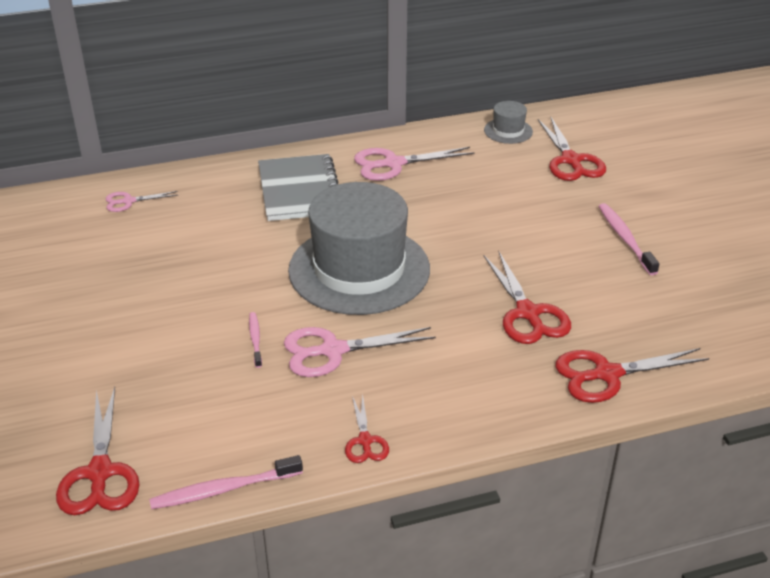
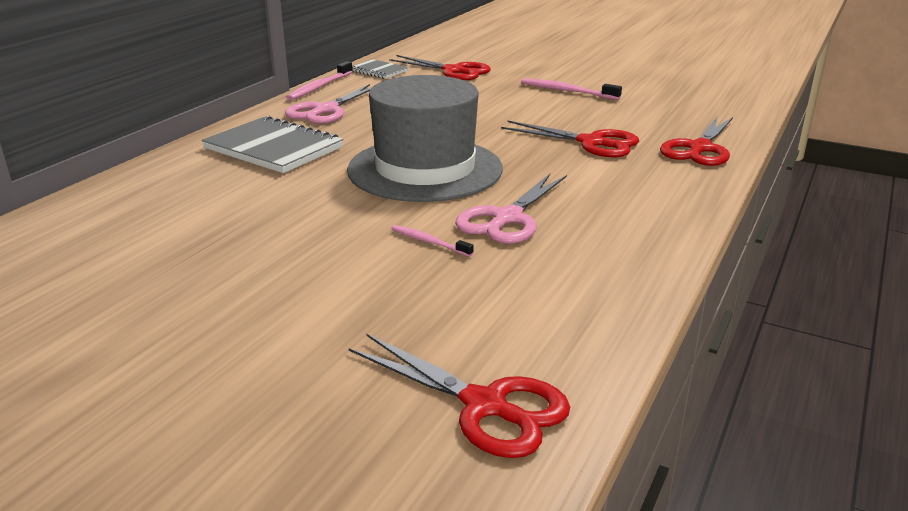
camera: 45 degrees left, 10 degrees down
pink scissors [105,191,178,212] -> none
pink toothbrush [149,455,303,509] -> pink toothbrush moved to [286,61,353,100]
red scissors [345,393,389,463] -> none
grey hat [484,101,533,144] -> grey notebook [352,59,409,79]

